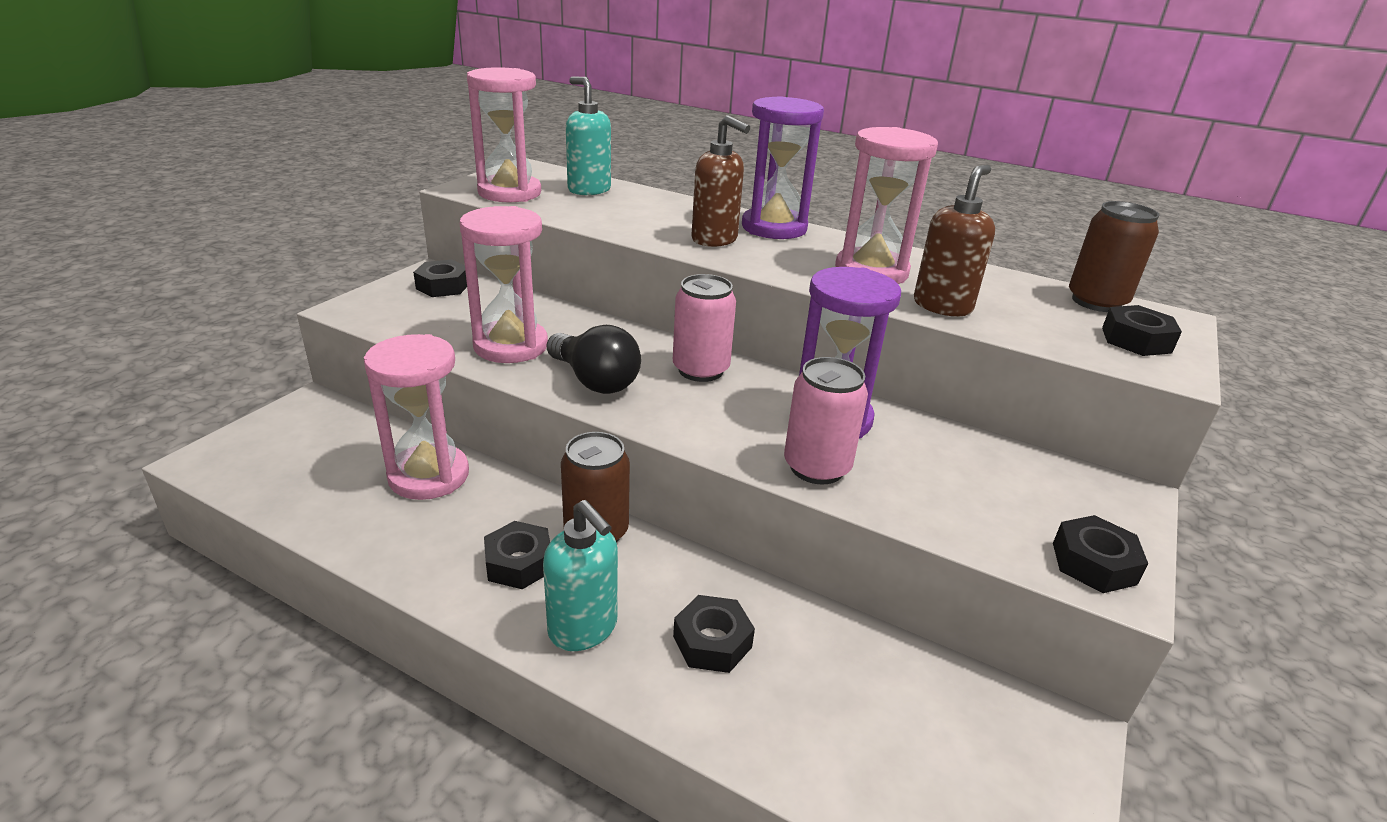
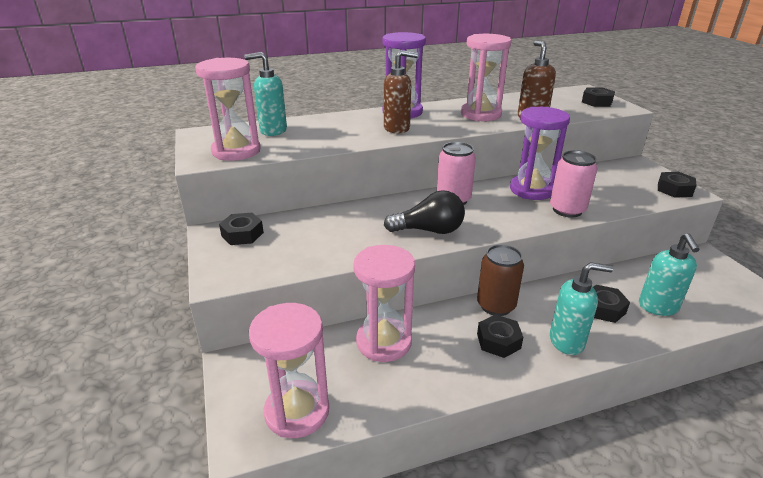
camera: 45 degrees left, 0 degrees up
pink hourglass [460,206,548,363] -> pink hourglass moved to [249,303,329,438]
brown can [1069,201,1160,312] -> none
none -> turquoise soap dispenser [639,233,700,316]

